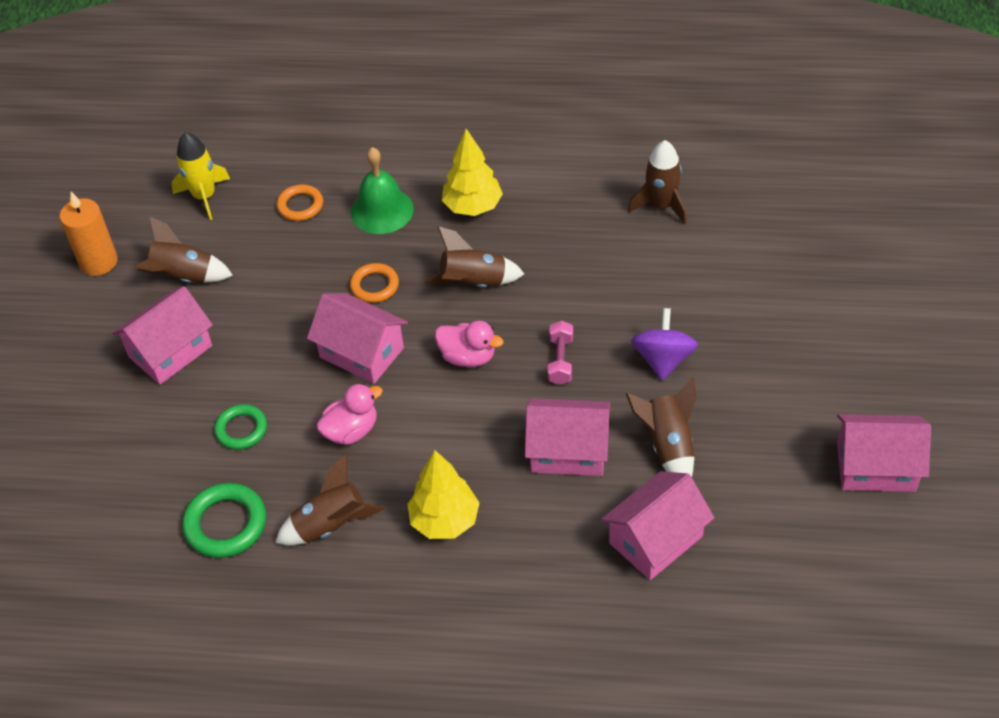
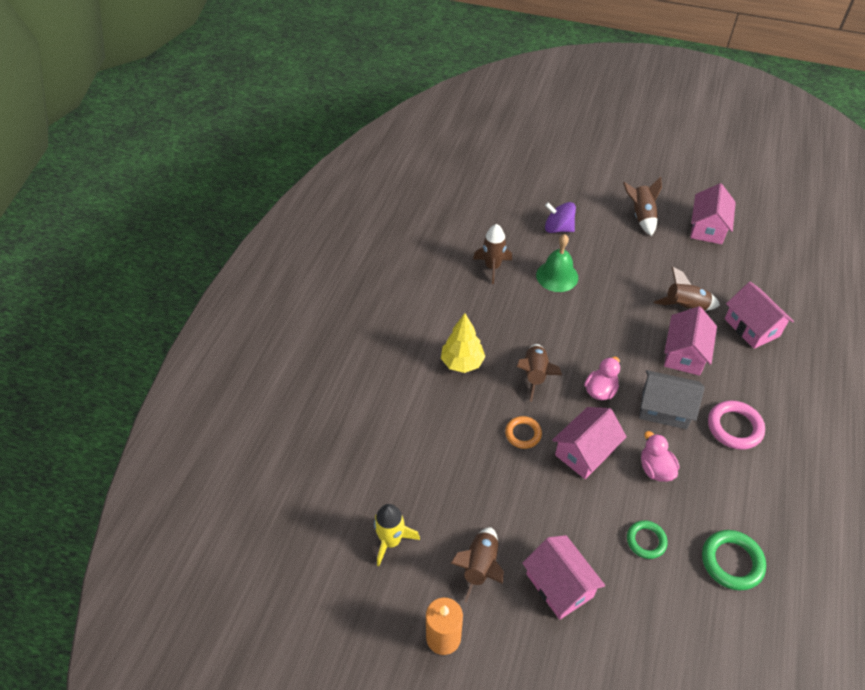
camera: 80 degrees left, 0 degrees up
brown rocket [275,454,385,545] -> brown rocket moved to [623,177,662,236]
orange ring [276,185,323,221] -> none
green bell [351,147,414,234] -> green bell moved to [536,234,578,292]
yellow tree [407,450,479,539] -> pink ring [708,400,765,450]
pink dumbbell [548,320,573,385] -> none
purple spinning top [631,308,698,381] -> purple spinning top moved to [545,202,576,233]
none -> grey house [639,370,705,429]

